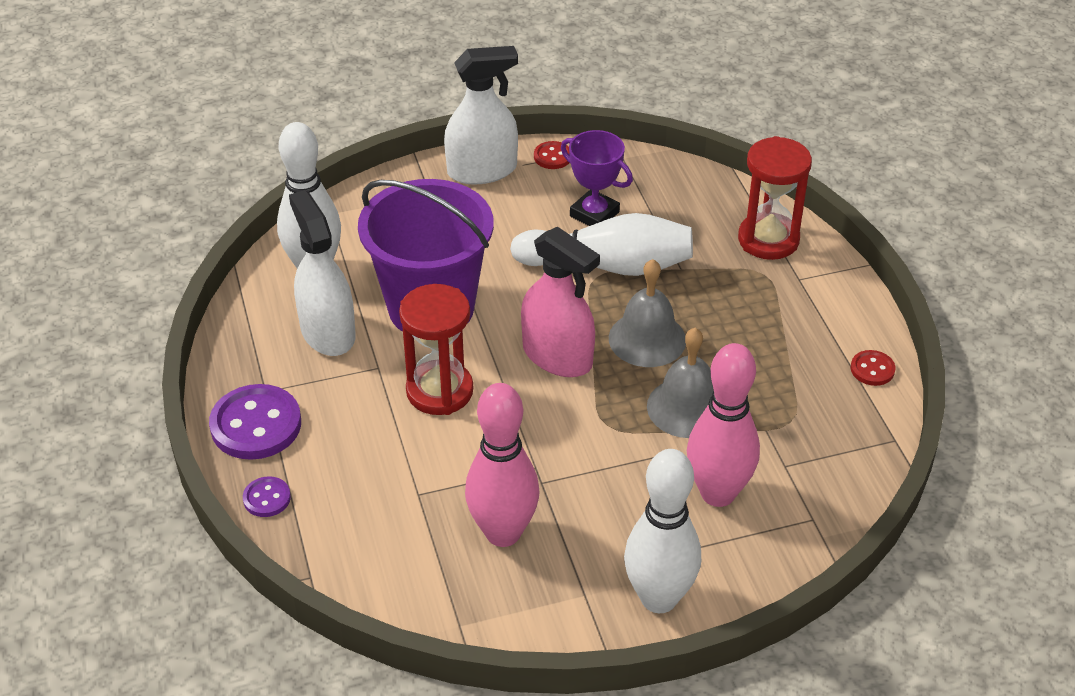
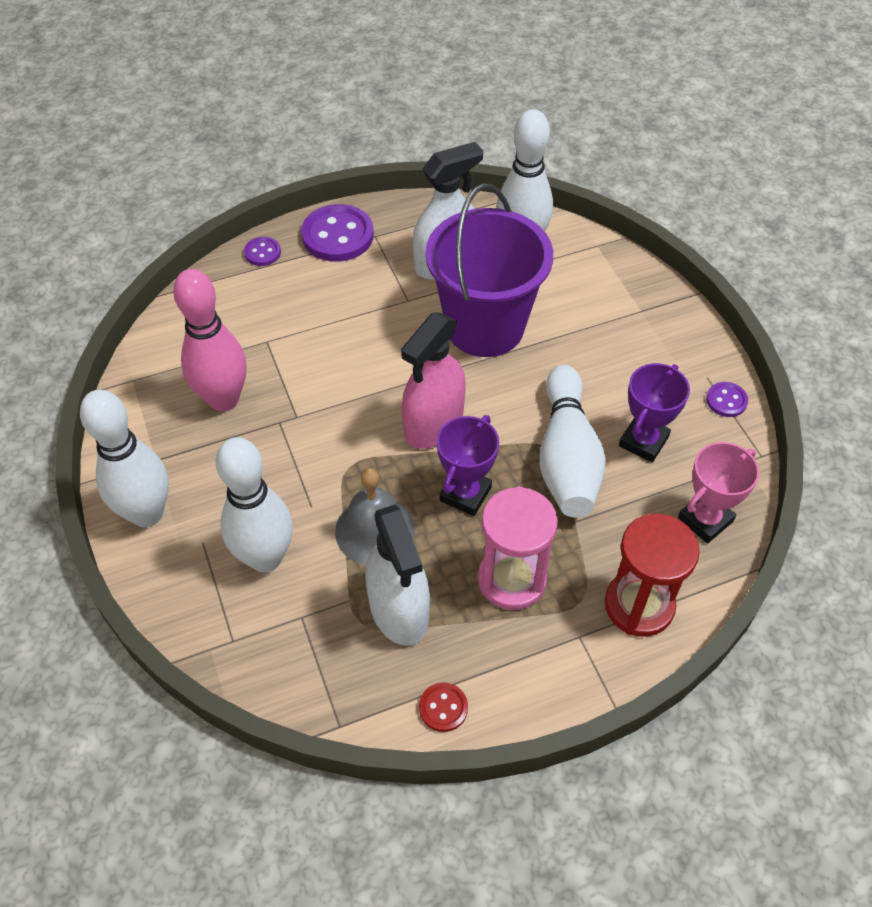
camera: 85 degrees right, 10 degrees up
red hourglass [399,284,473,415] -> none
white spray bottle [444,46,518,184] -> white spray bottle moved to [365,505,430,646]
red button [534,141,569,169] -> purple button [706,382,748,417]
grey bell [609,259,686,367] -> purple trophy [437,415,499,516]
pink bowling pin [687,343,760,507] -> white bowling pin [216,437,293,572]
none -> pink hourglass [478,486,558,610]
none -> pink trophy [678,442,759,544]

